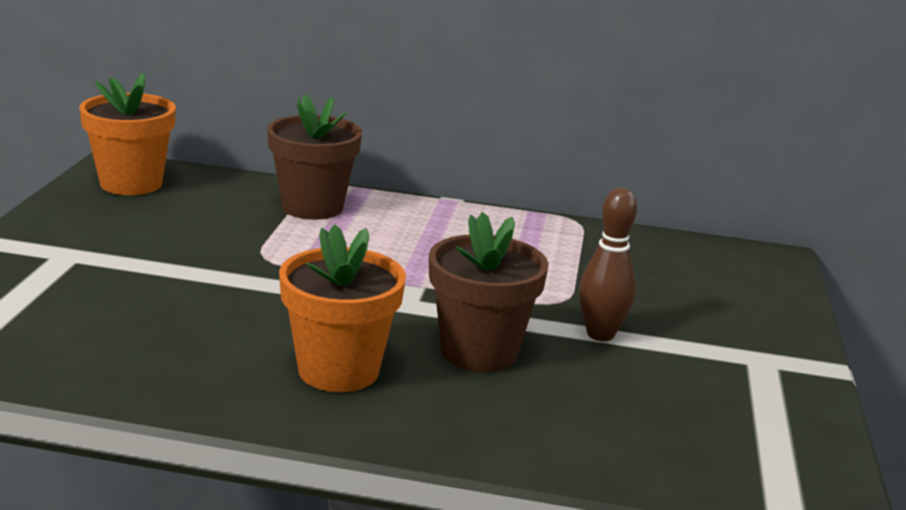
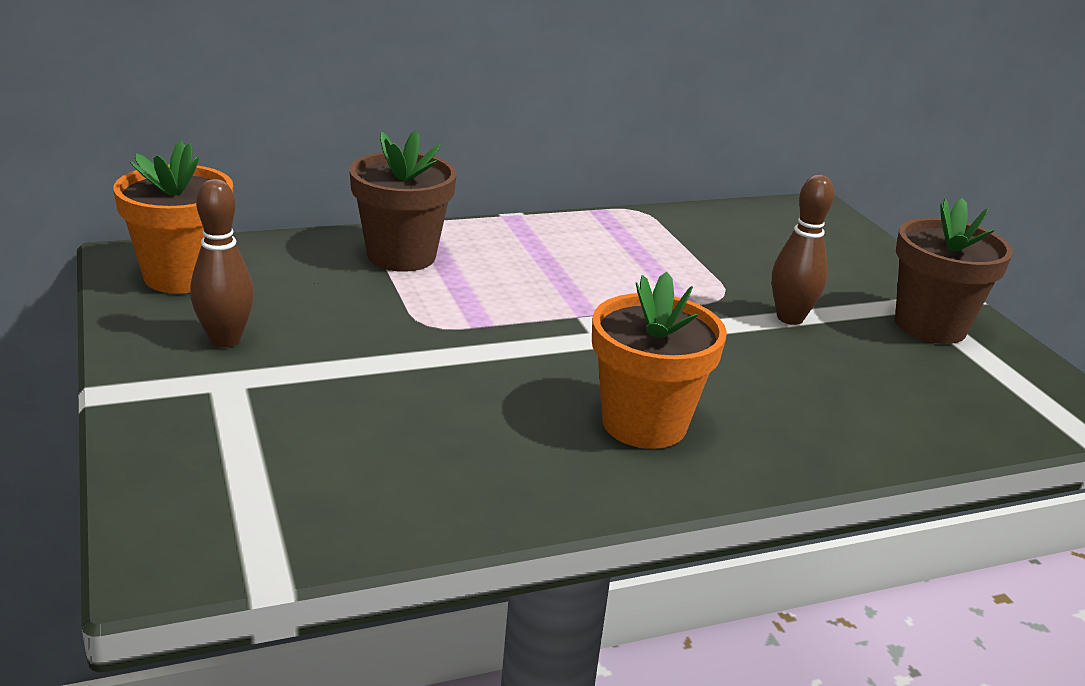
camera: 30 degrees left, 5 degrees up
brown flower pot [429,212,549,372] -> brown flower pot moved to [895,198,1013,344]
none -> brown bowling pin [190,179,254,347]

